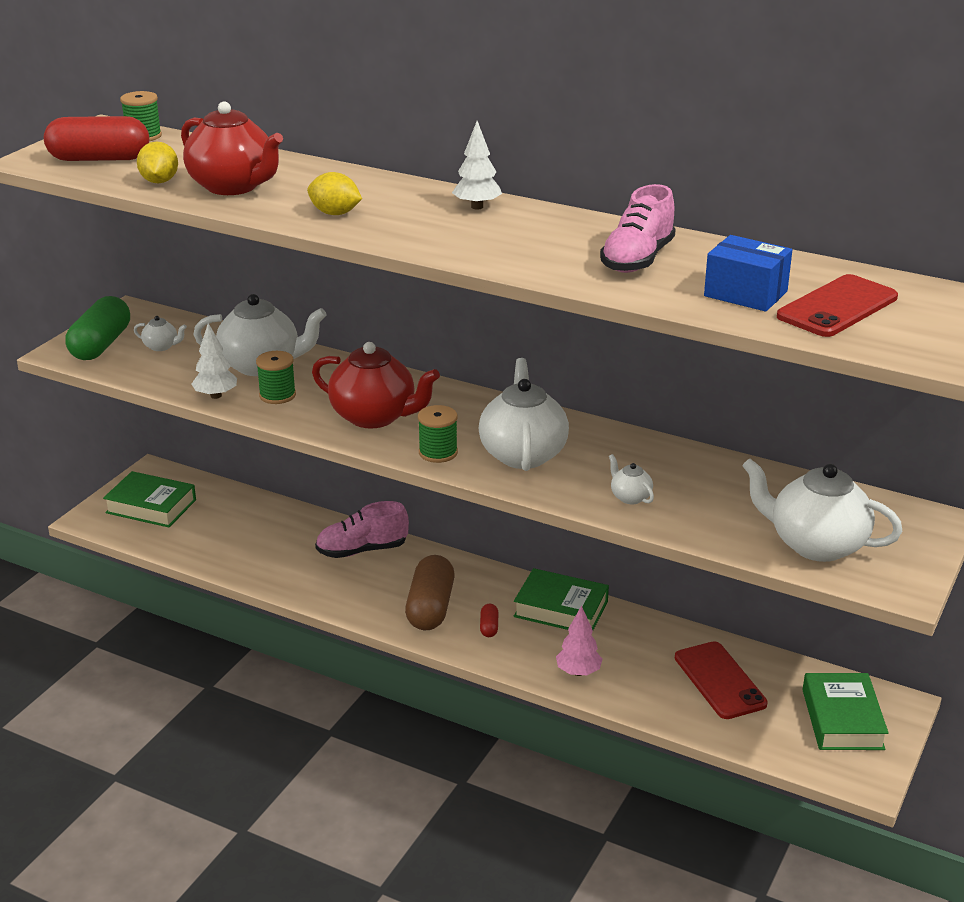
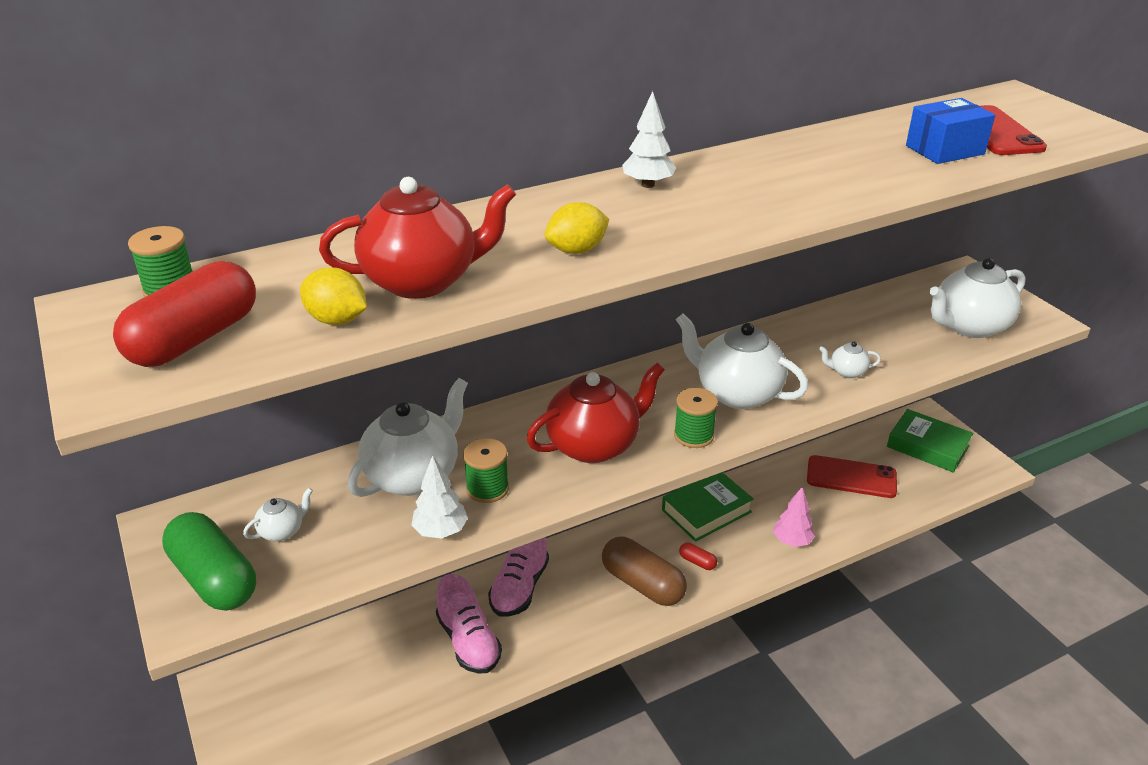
camera: 55 degrees left, 5 degrees up
green book [103,471,196,528] -> none
pink shoe [600,184,676,273] -> pink shoe moved to [436,574,502,674]

